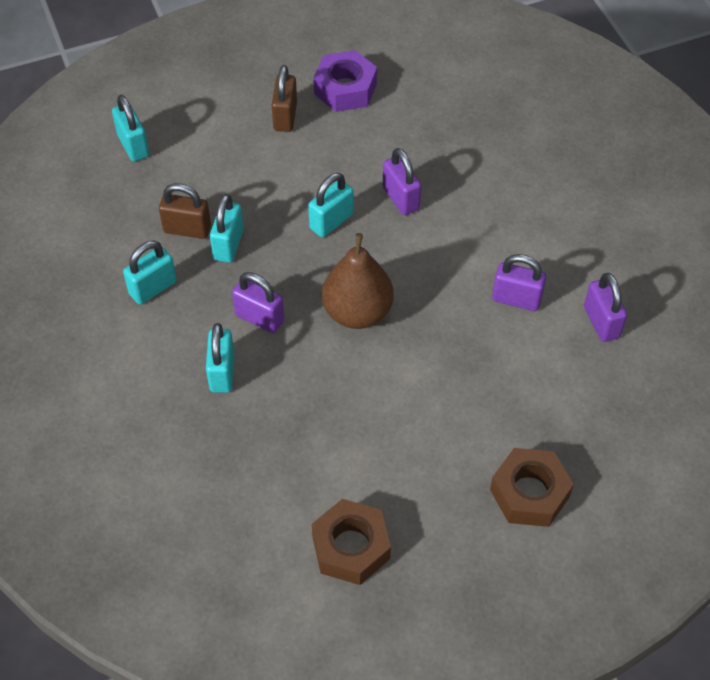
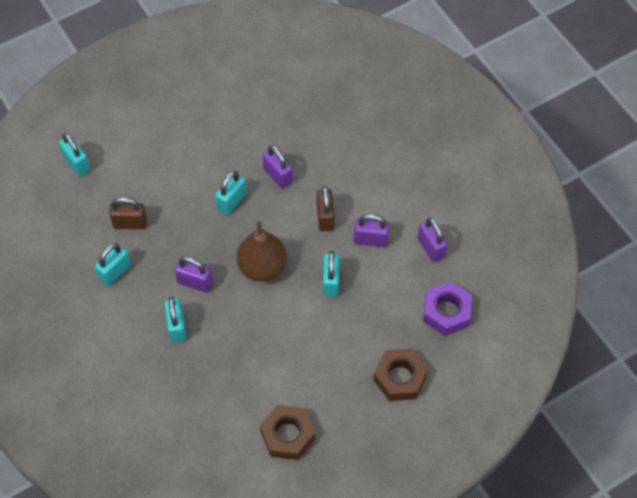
camera: 10 degrees left, 5 degrees up
turquoise padlock [210,194,244,263] -> turquoise padlock moved to [323,251,340,296]
brown padlock [272,65,297,132] -> brown padlock moved to [317,186,335,232]
purple nut [313,50,377,112] -> purple nut moved to [423,281,472,336]

